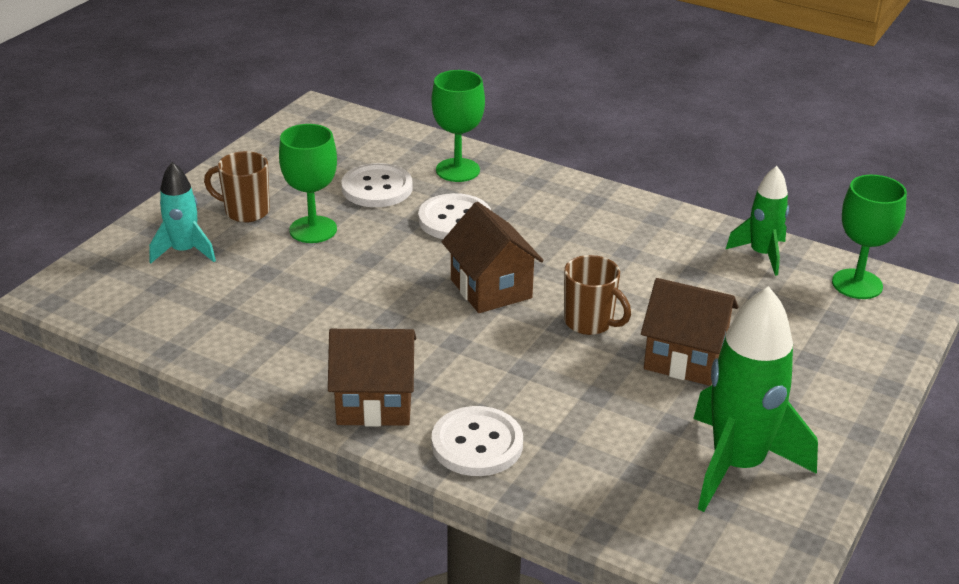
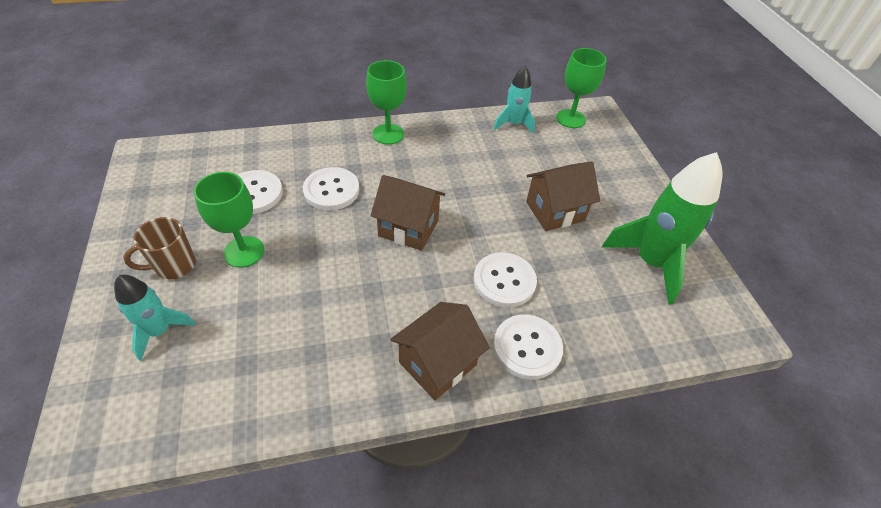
camera: 45 degrees left, 15 degrees up
green goblet [432,70,485,182] -> green goblet moved to [366,60,407,145]
brown mug [564,255,631,335] -> none
green rocket [726,166,789,276] -> turquoise rocket [494,66,535,134]
none -> white button [474,252,537,308]

